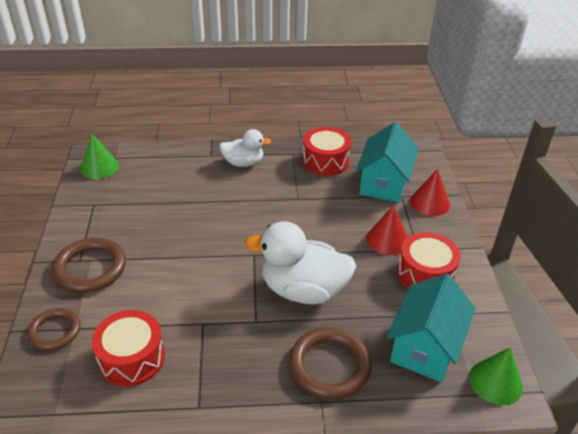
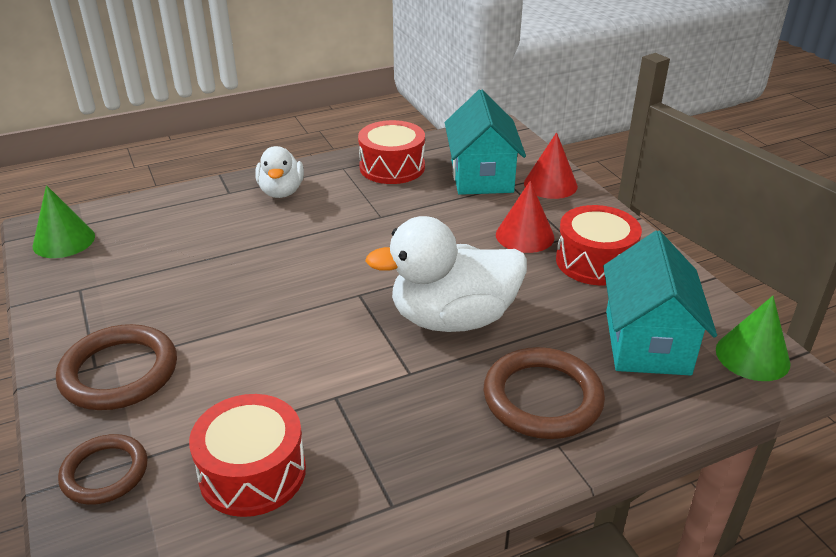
camera: 20 degrees left, 5 degrees down
white duck [219,129,272,167] -> white duck turned 105 degrees clockwise [255,146,304,198]

